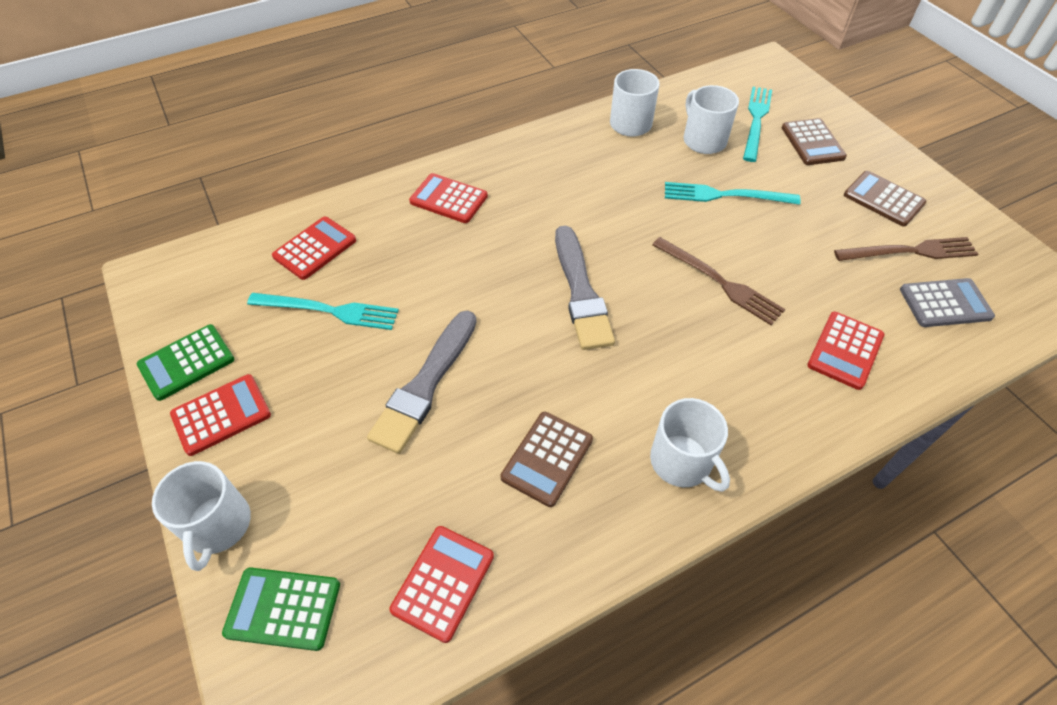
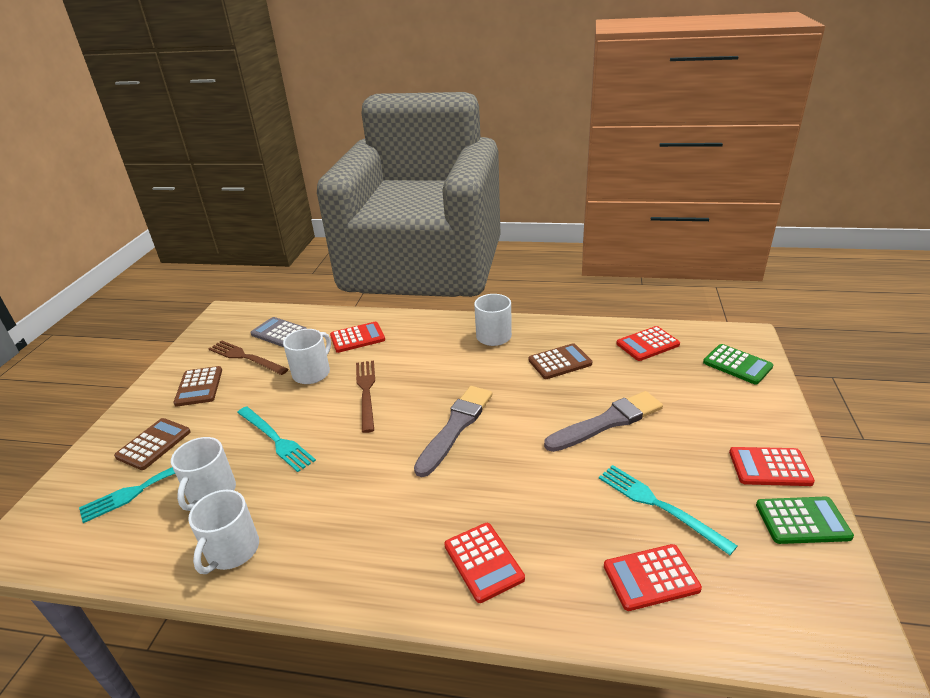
camera: 140 degrees left, 20 degrees down
white mug [152,461,251,571] -> white mug moved to [283,329,331,384]

